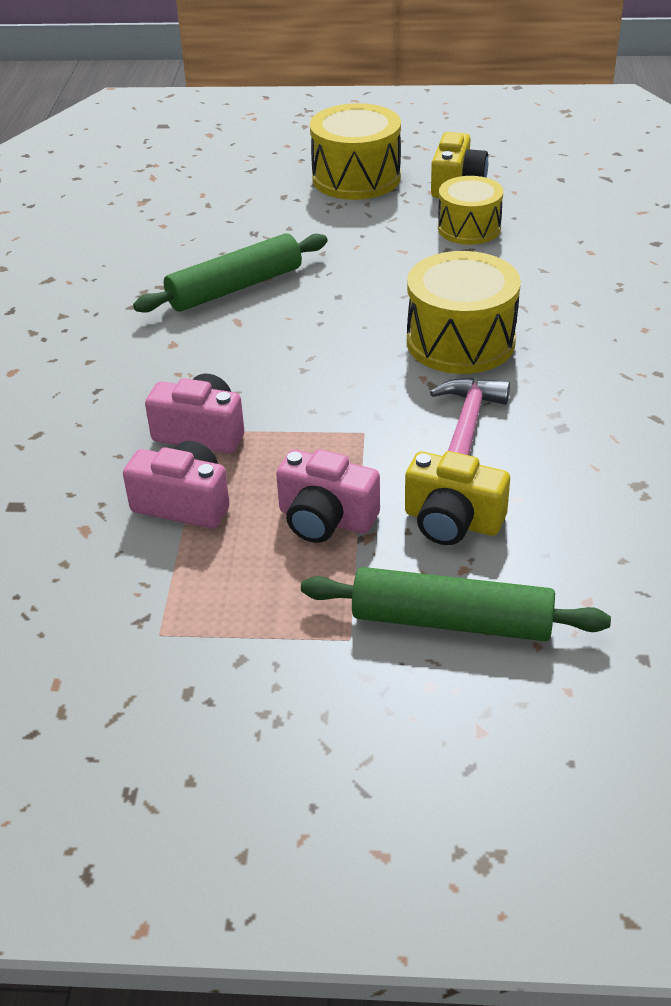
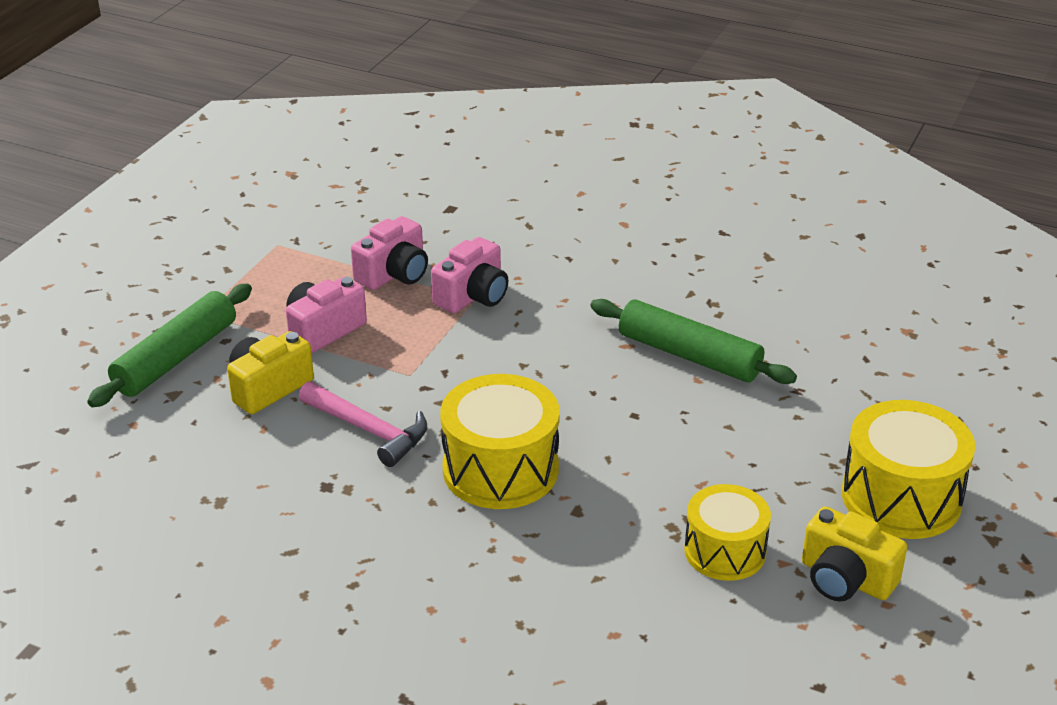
camera: 110 degrees right, 5 degrees down
green rolling pin [133,234,328,313] -> green rolling pin turned 45 degrees counterclockwise [590,299,797,384]

